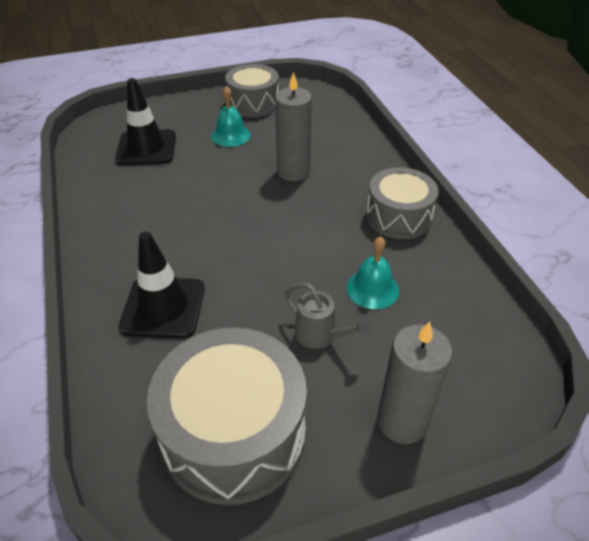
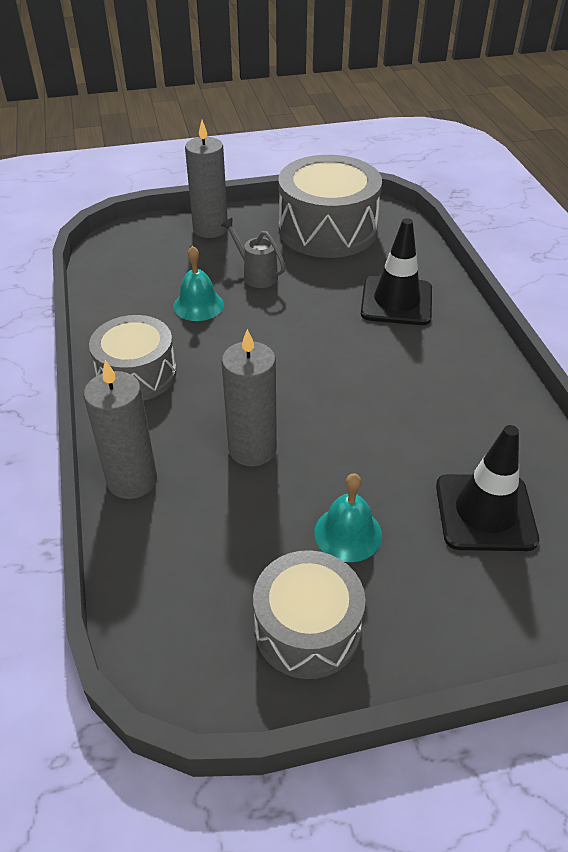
camera: 175 degrees left, 0 degrees up
none -> grey candle [84,360,157,499]

